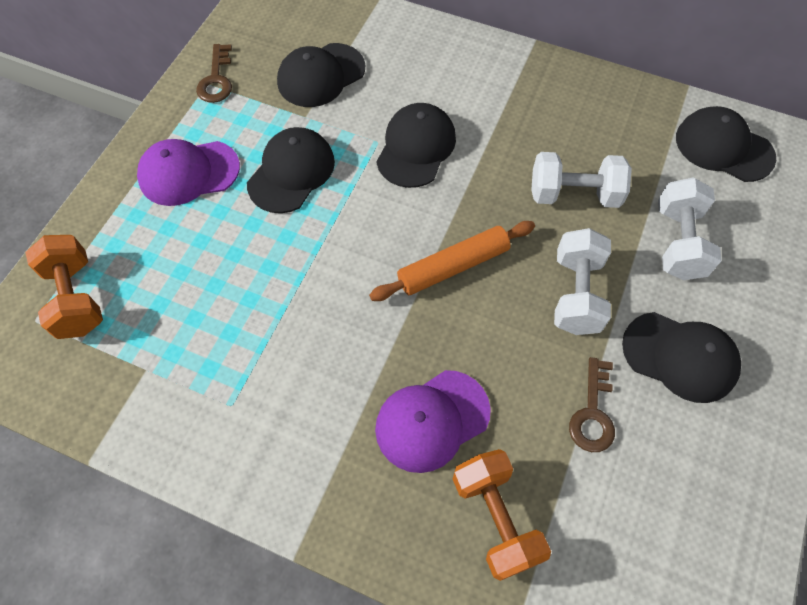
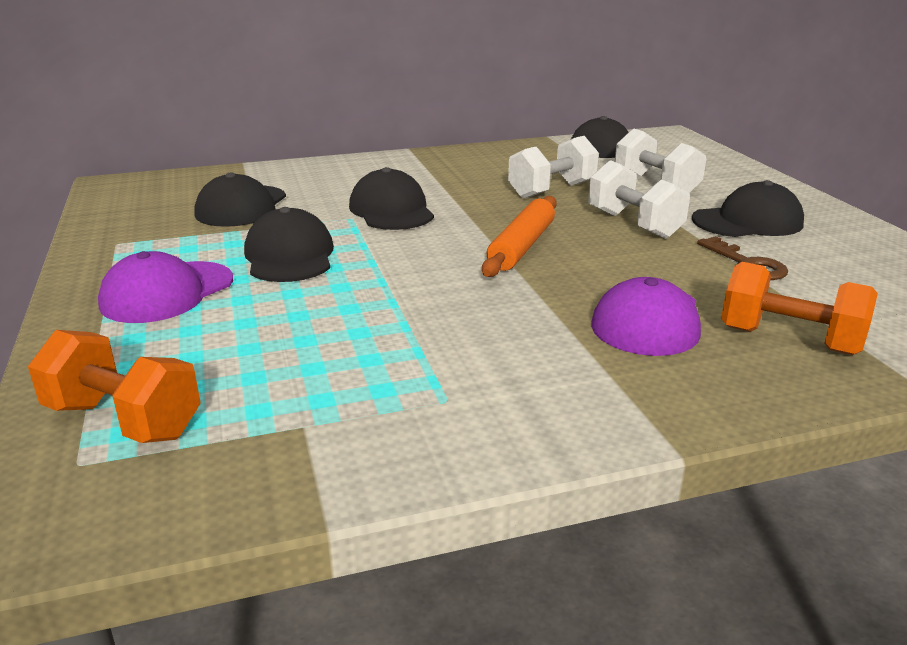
camera: 40 degrees left, 35 degrees down
brown key [196,44,232,103] -> none

